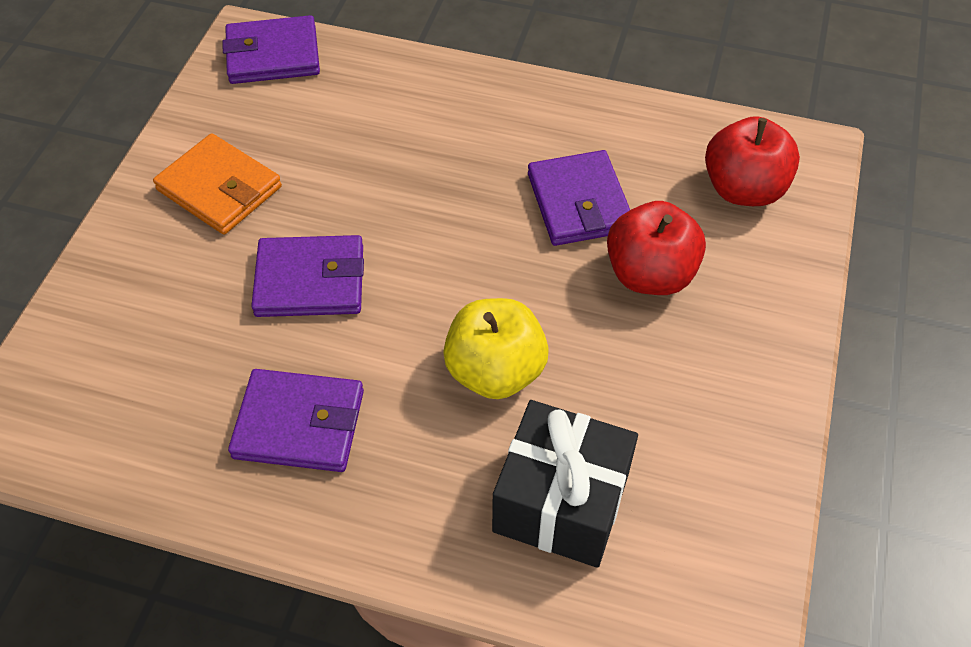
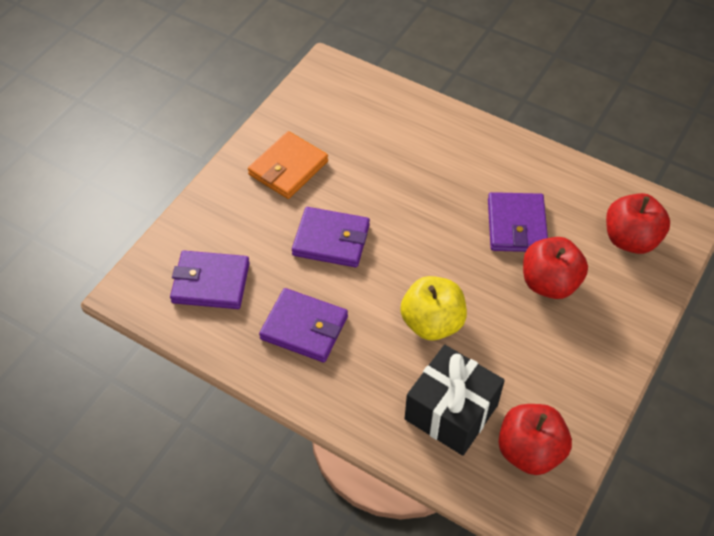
camera: 15 degrees right, 0 degrees up
orange wallet [153,133,282,234] -> orange wallet turned 75 degrees clockwise [248,131,328,199]
purple wallet [222,15,320,84] -> purple wallet moved to [170,251,250,309]
none -> red apple [498,404,572,475]

